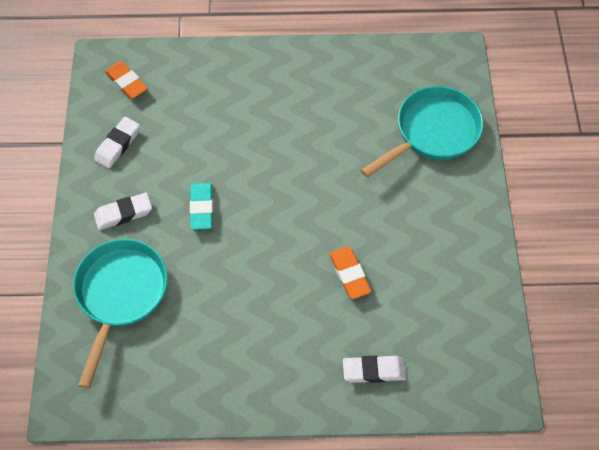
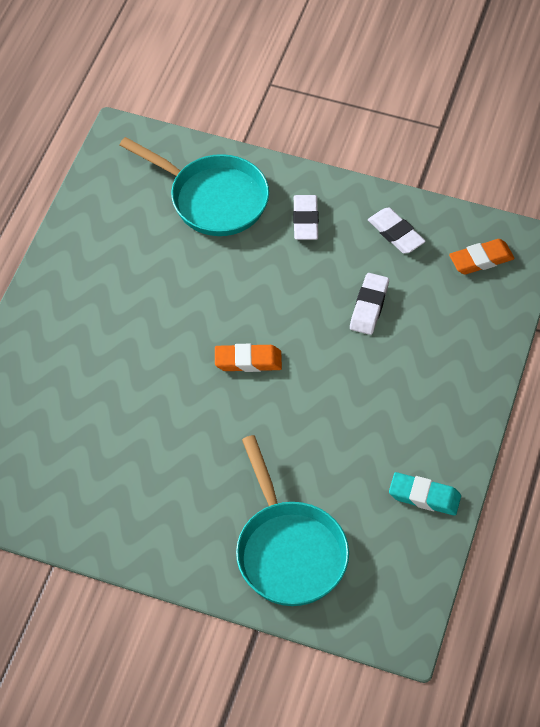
camera: 110 degrees right, 5 degrees down
turquoise eraser [190,183,213,230] -> turquoise eraser moved to [389,472,461,516]
orange eraser [329,247,371,299] -> orange eraser moved to [215,344,282,372]
white eraser [343,356,406,383] -> white eraser moved to [350,273,389,335]

